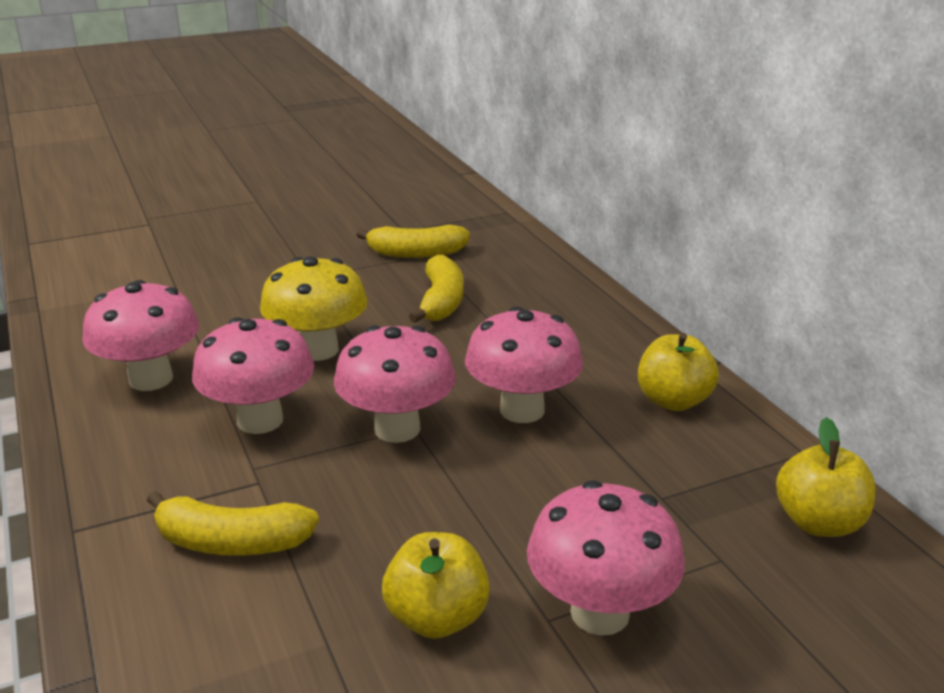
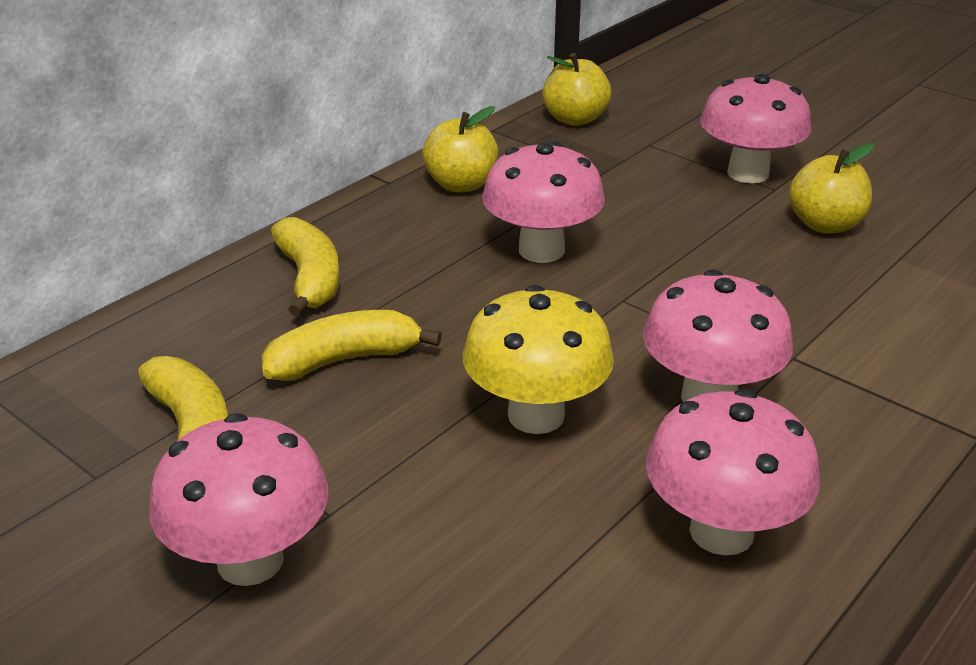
camera: 115 degrees left, 5 degrees up
yellow banana [147,491,319,556] -> yellow banana moved to [271,217,340,317]
pink mushroom [334,325,456,443] -> pink mushroom moved to [149,413,328,586]

